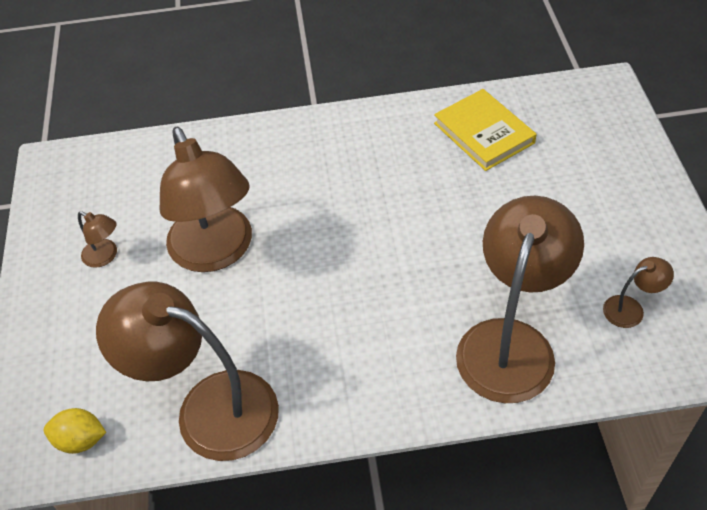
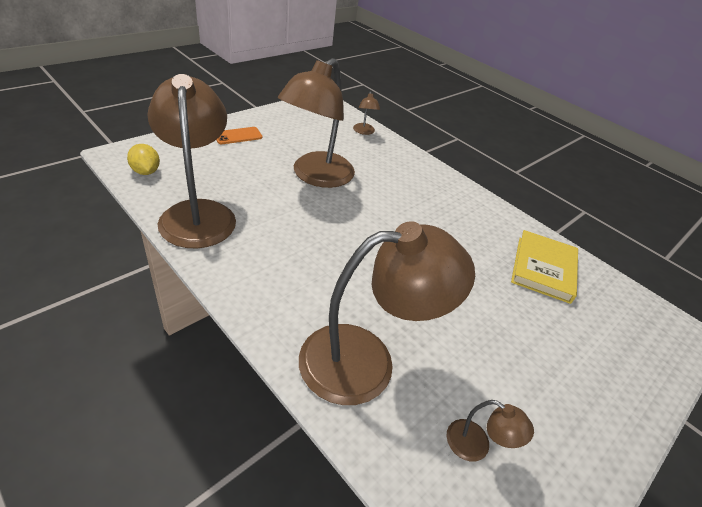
camera: 45 degrees right, 10 degrees down
brown lamp [78,211,117,268] -> brown lamp moved to [353,91,380,135]
none -> orange phone [216,127,262,144]

